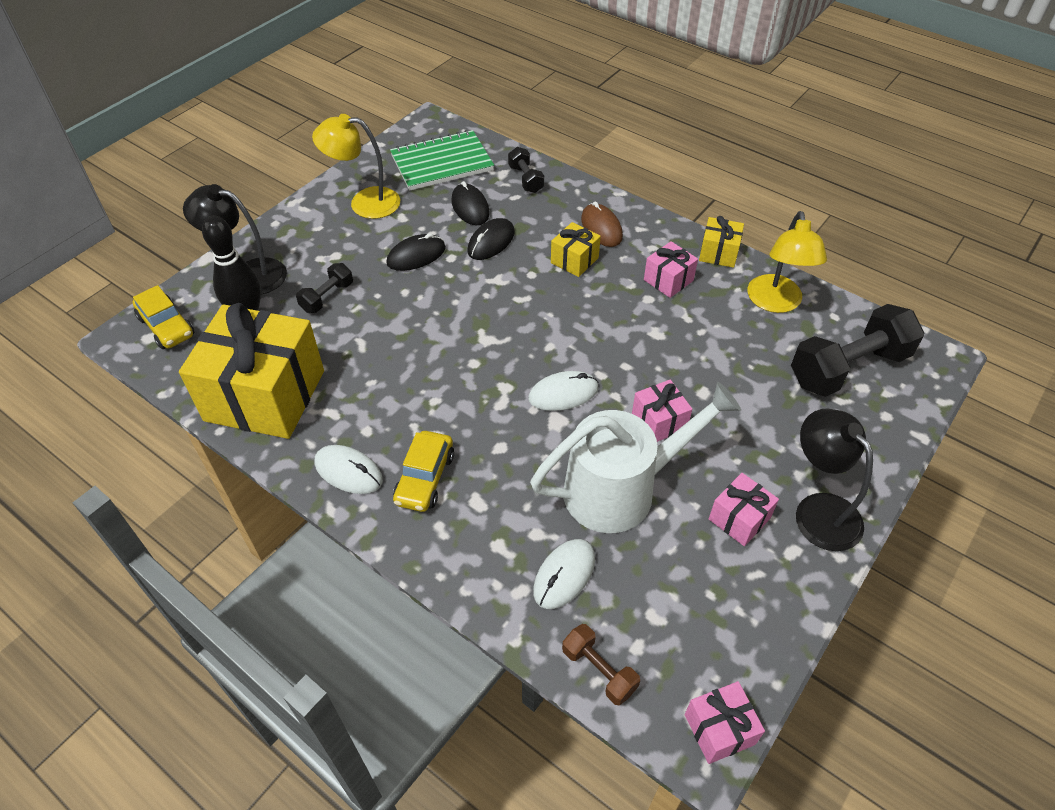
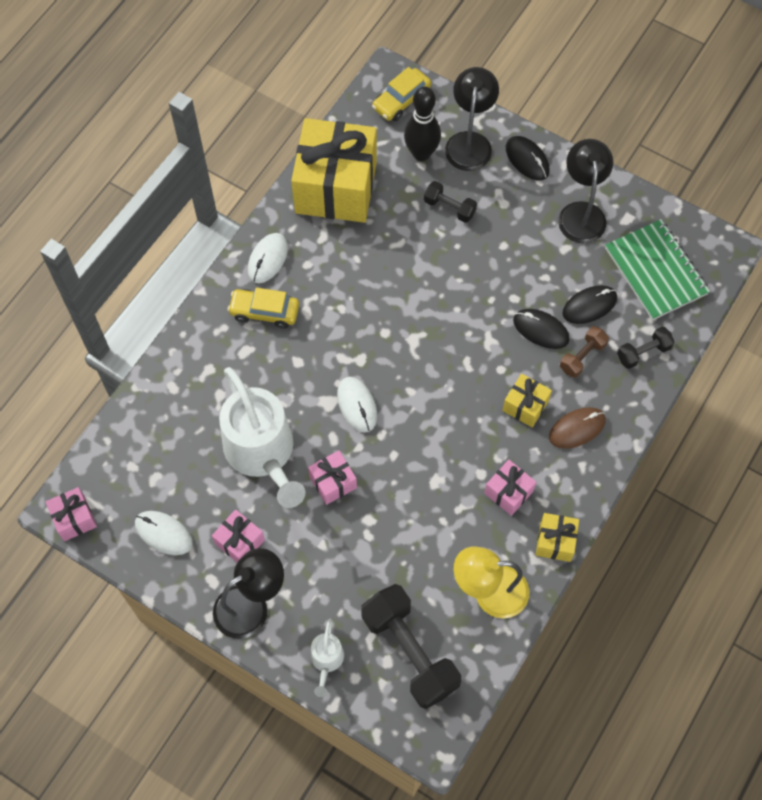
camera: 85 degrees right, 15 degrees up
yellow lamp [312,114,400,219] -> black lamp [558,139,613,243]
black mouse [386,233,446,271] -> black mouse moved to [506,136,550,180]
white mouse [533,539,595,609] -> white mouse moved to [135,511,193,555]
brown dumbbell [562,624,640,705] -> brown dumbbell moved to [560,326,609,378]
none -> white watering can [311,619,344,697]

